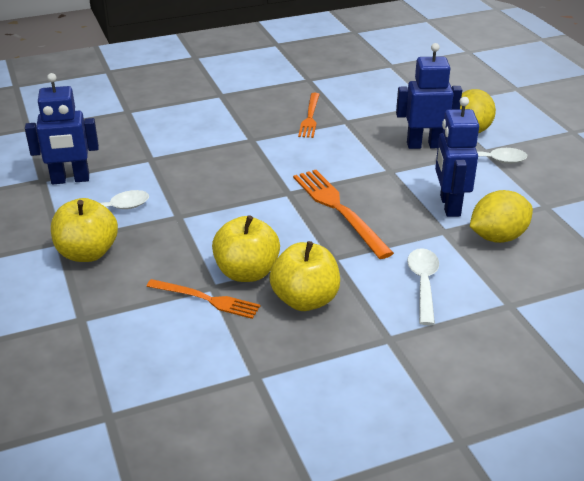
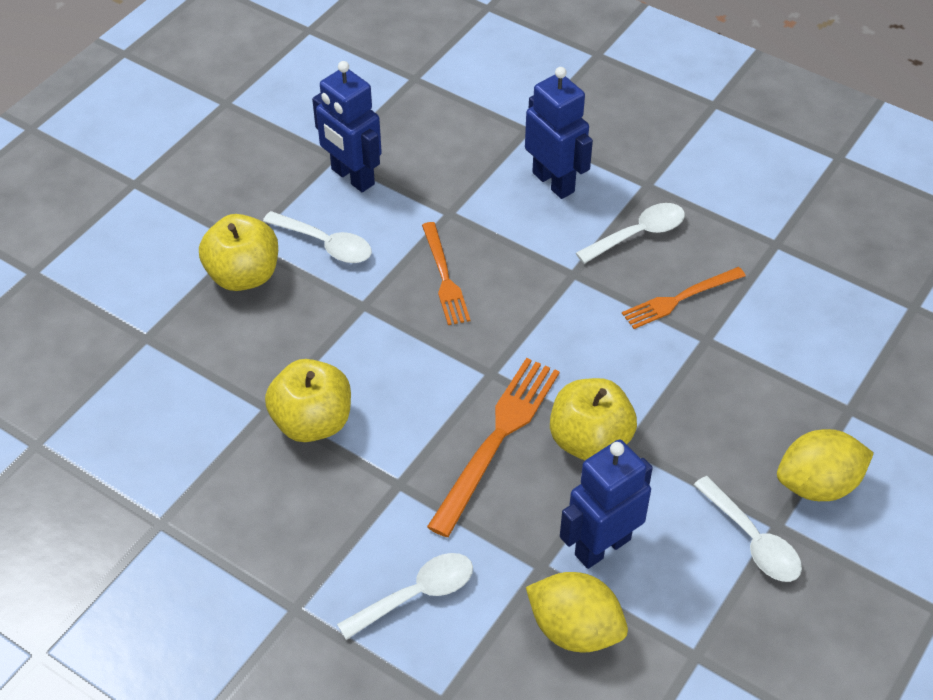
camera: 55 degrees right, 15 degrees up
orange fork [146,279,260,319] -> orange fork moved to [422,222,470,325]
yellow apple [269,241,340,311] -> yellow apple moved to [550,378,637,460]
blue robot [396,43,462,149] -> blue robot moved to [525,67,593,199]
none -> white spoon [576,203,685,264]

